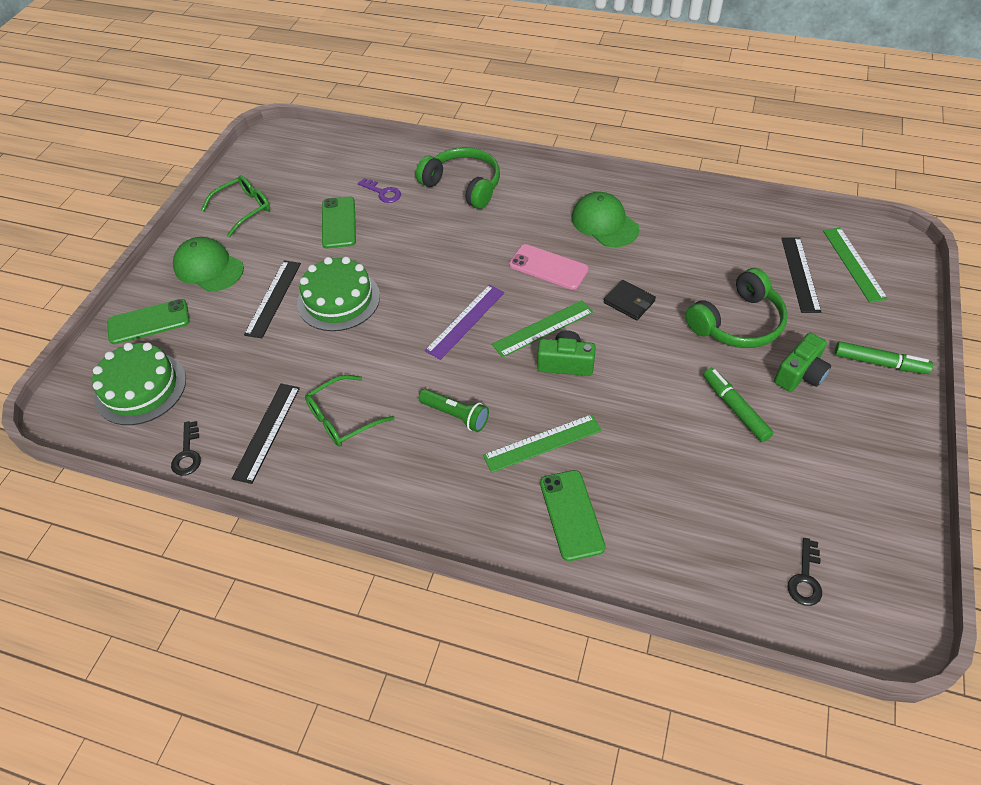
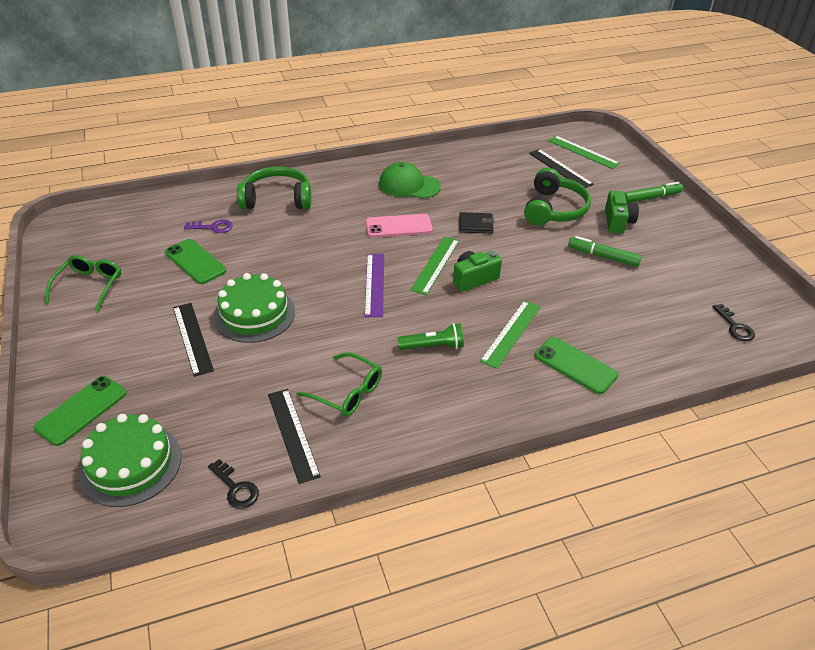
camera: 40 degrees left, 10 degrees down
green cap [173,237,244,292] -> none
green glasses [305,375,395,447] -> green glasses turned 75 degrees counterclockwise [297,352,382,416]

